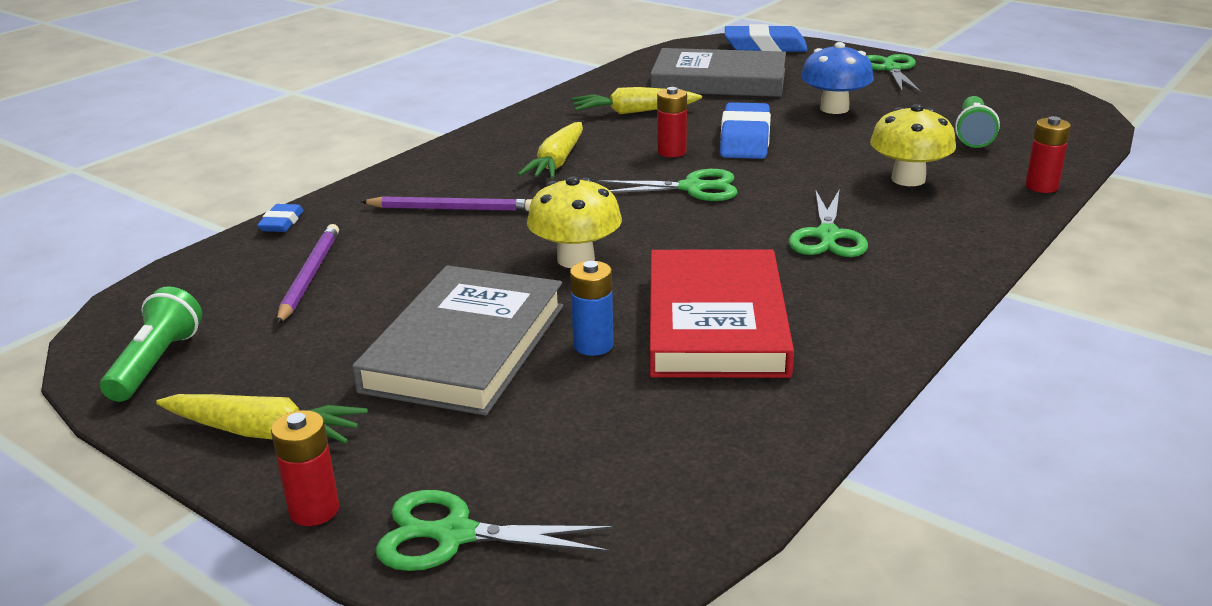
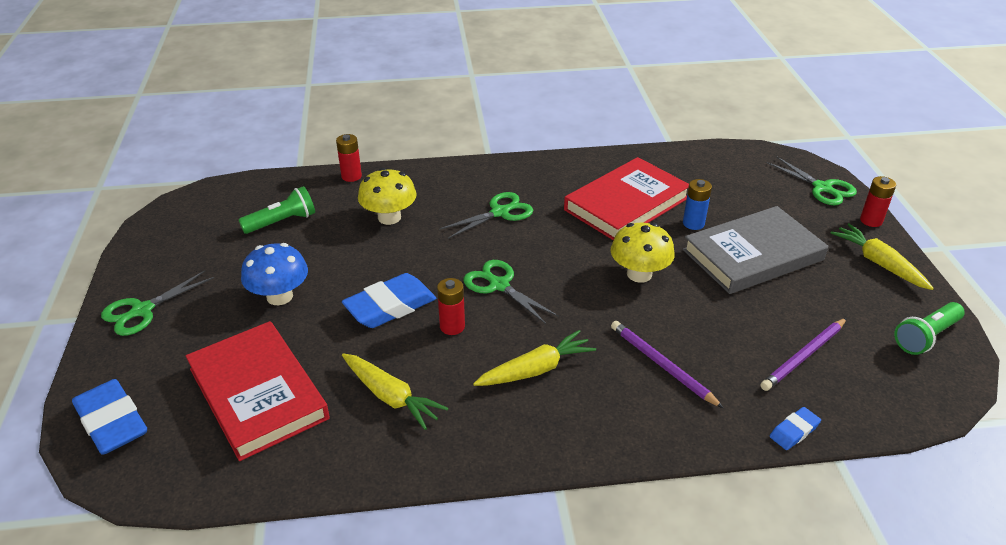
camera: 135 degrees left, 10 degrees up
grey book [650,48,786,97] -> red book [186,321,330,461]

